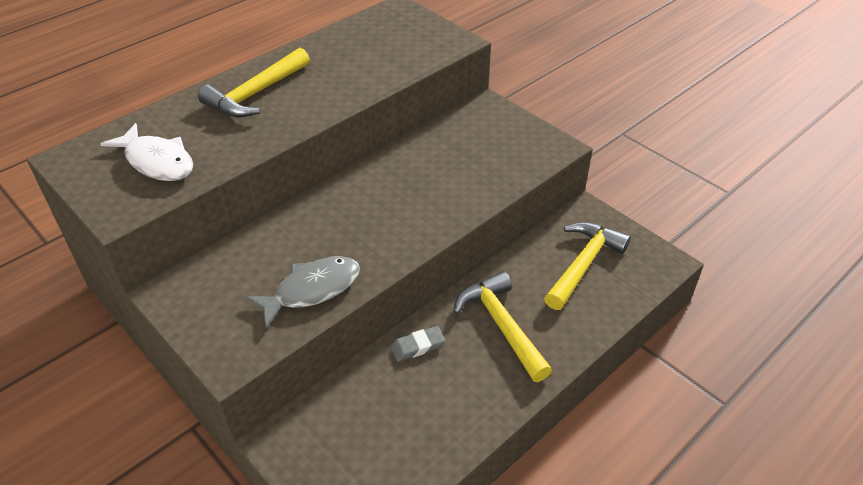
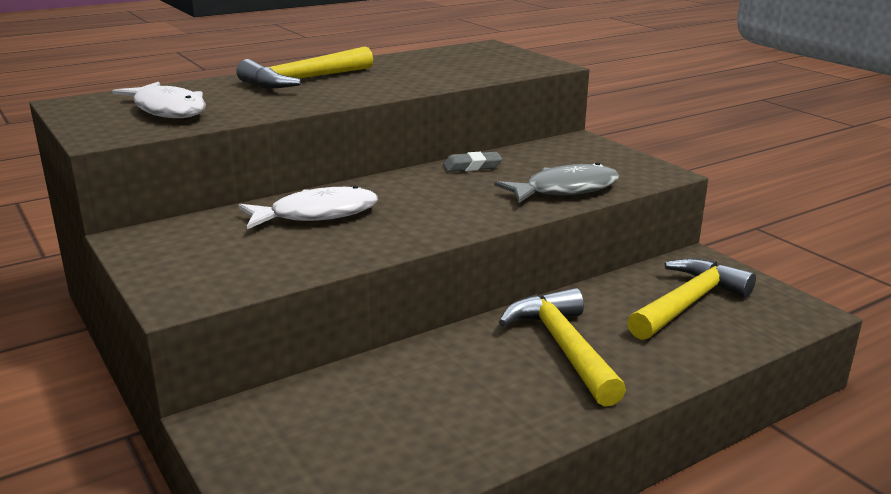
camera: 10 degrees right, 20 degrees down
grey fish [245,256,360,329] -> grey fish moved to [494,162,619,203]
grey eraser [391,326,446,362] -> grey eraser moved to [443,152,502,172]
none -> white fish [238,185,378,229]

